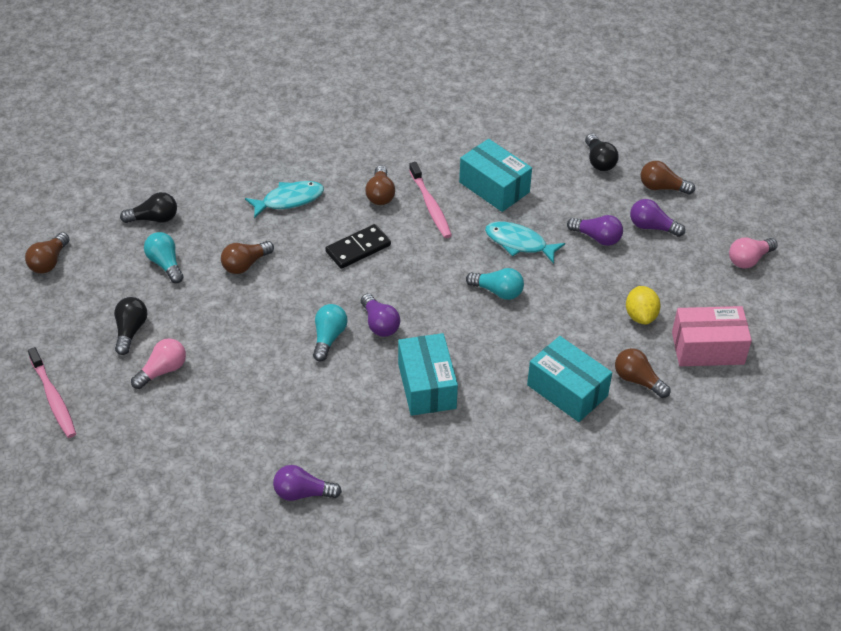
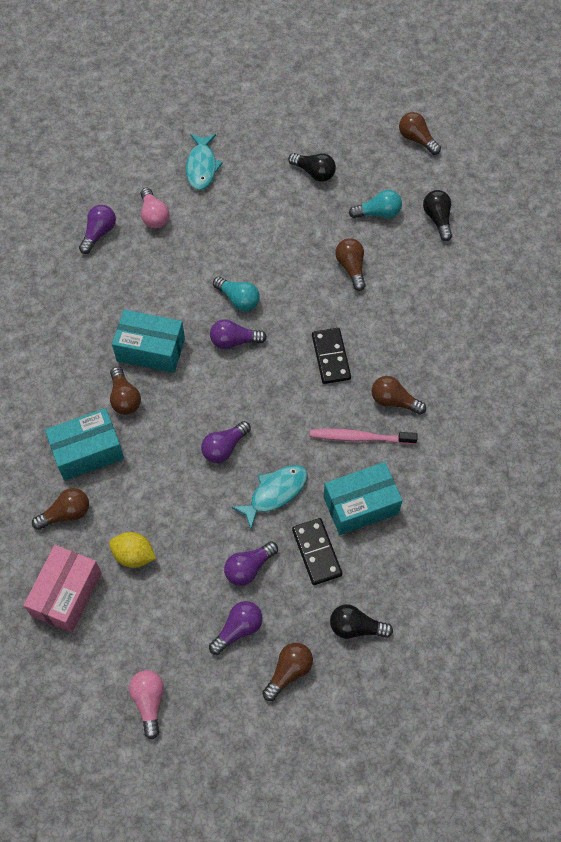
camera: 115 degrees right, 15 degrees up
pink toothbrush [28,347,76,438] -> none
black light bulb [120,192,177,223] -> black light bulb turned 150 degrees clockwise [423,190,452,241]
pink light bulb [131,338,186,389] -> pink light bulb moved to [141,188,169,229]
turquoise fish [245,181,324,219] -> turquoise fish moved to [186,134,223,190]
turquoise light bulb [466,268,524,300] -> purple light bulb [201,421,251,463]
none -> brown light bulb [110,367,141,415]
none -> black domino [292,518,342,585]

